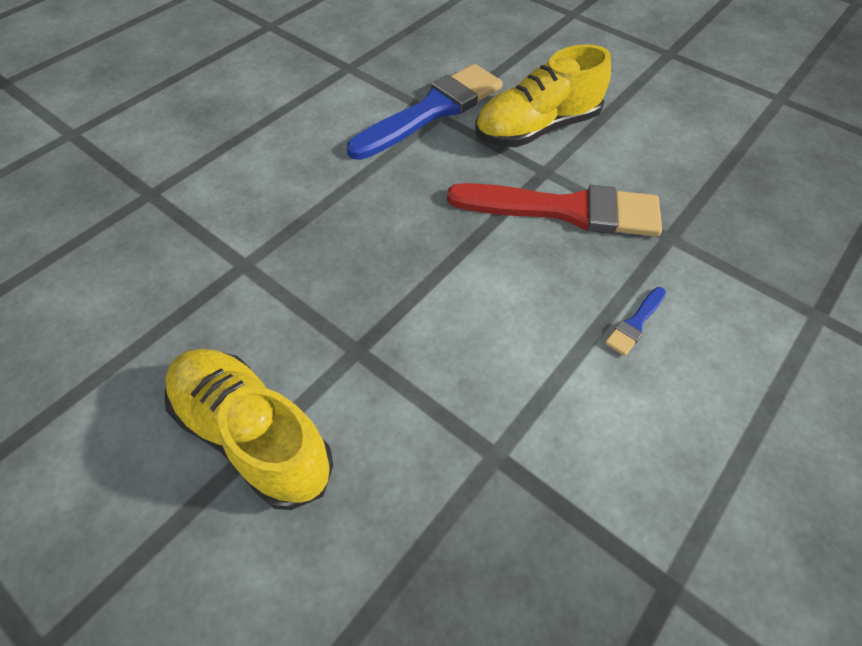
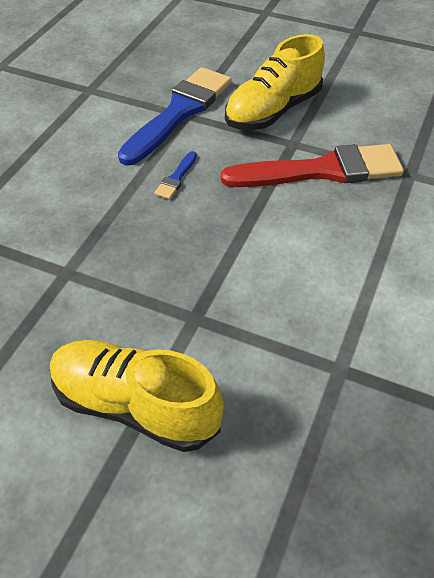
camera: 15 degrees left, 5 degrees down
blue brush [605,287,666,356] -> blue brush moved to [154,151,197,199]

